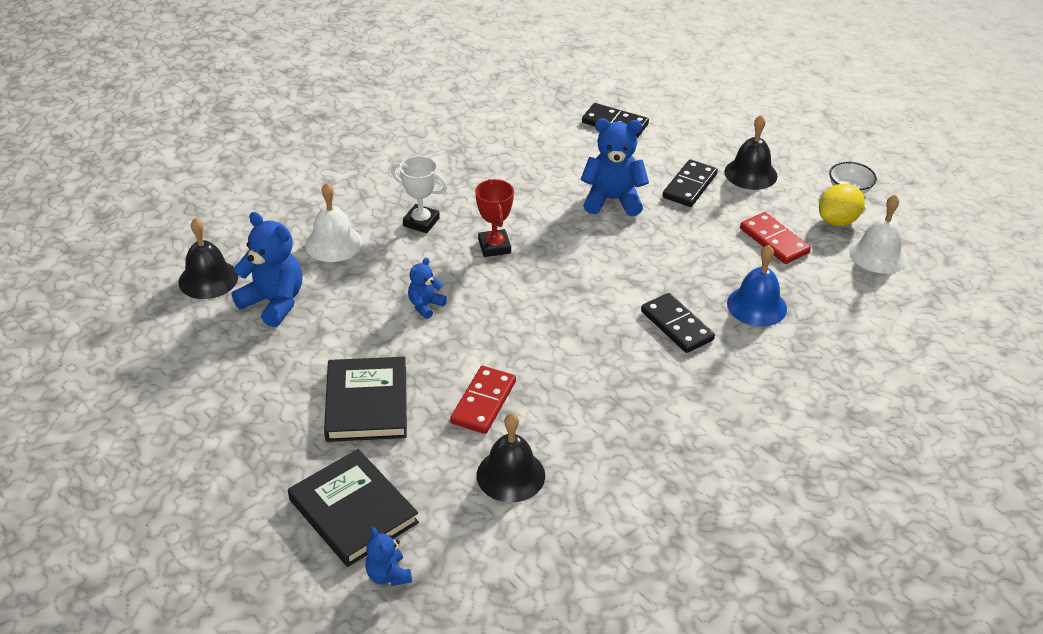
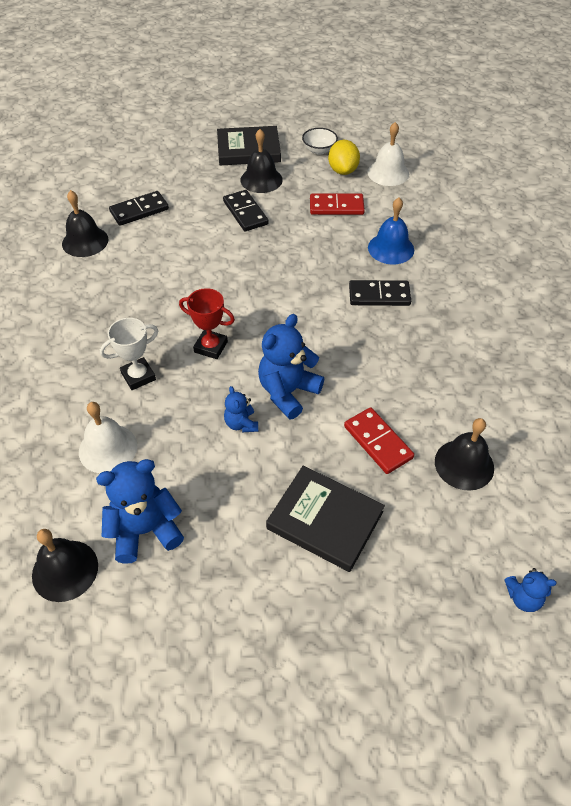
camera: 55 degrees left, 10 degrees up
black book [288,449,419,567] -> black book moved to [217,126,281,165]
blue teddy bear [580,118,649,216] -> blue teddy bear moved to [258,314,324,419]
none -> black bell [62,190,108,257]

